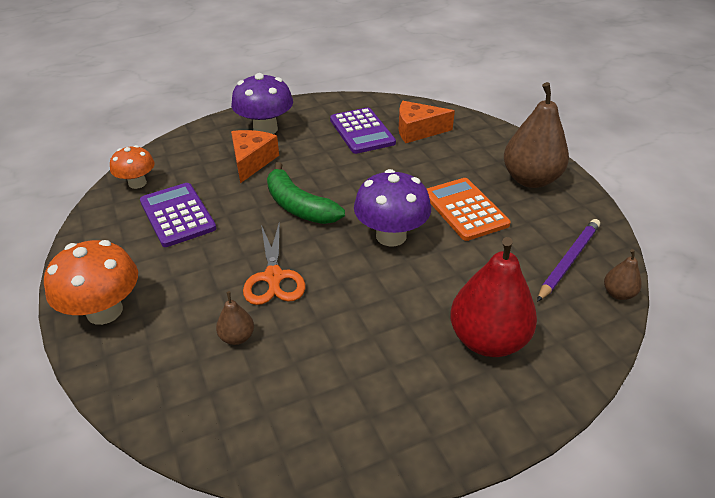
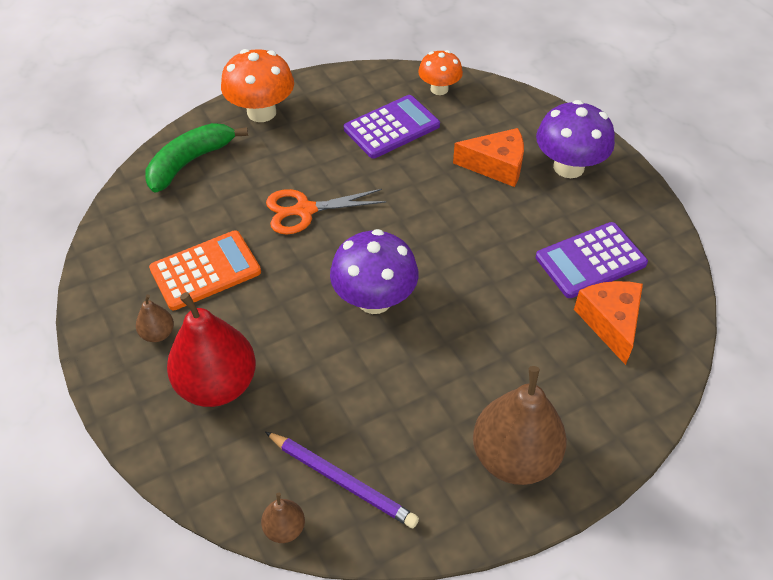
camera: 85 degrees right, 10 degrees up
brown pear [216,291,254,345] -> brown pear moved to [136,294,174,342]
green banana [267,162,345,224] -> green banana moved to [145,123,248,193]
orange calculator [427,178,511,241] -> orange calculator moved to [149,230,261,310]

